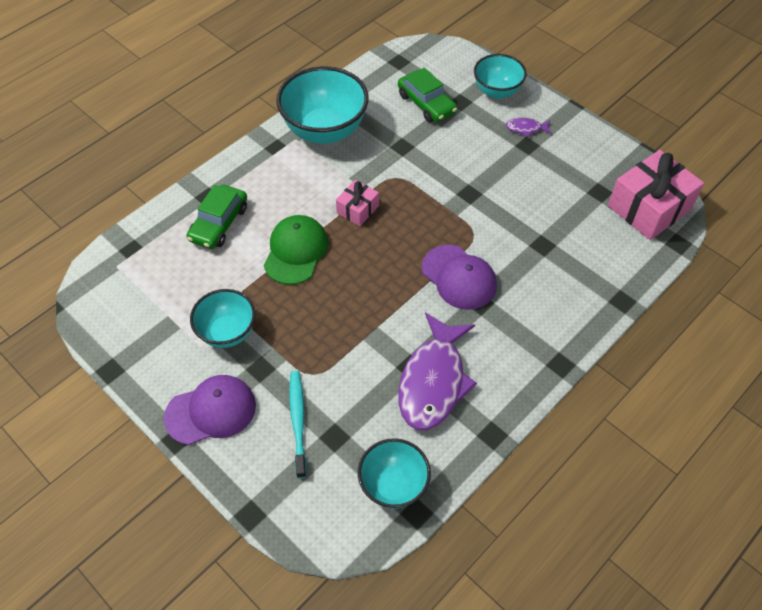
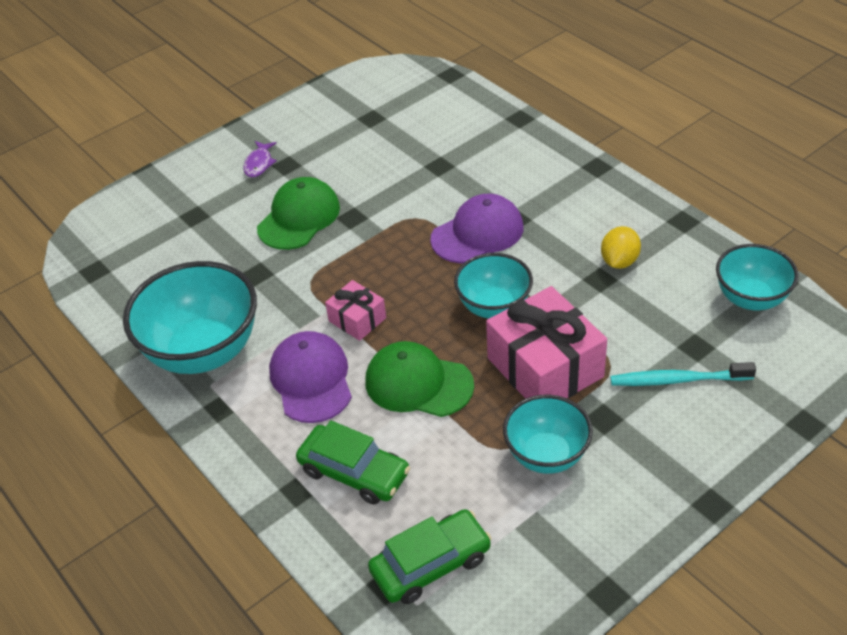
camera: 80 degrees left, 10 degrees down
purple cap [164,375,256,445] -> purple cap moved to [269,331,352,423]
green car [398,68,457,122] -> green car moved to [368,509,492,604]
purple fish [398,312,477,430] -> yellow lemon [601,226,641,269]
turquoise bowl [474,54,527,99] -> turquoise bowl moved to [454,253,533,318]
pink gift [608,150,704,240] -> pink gift moved to [486,286,607,399]
none -> green cap [257,177,340,250]

